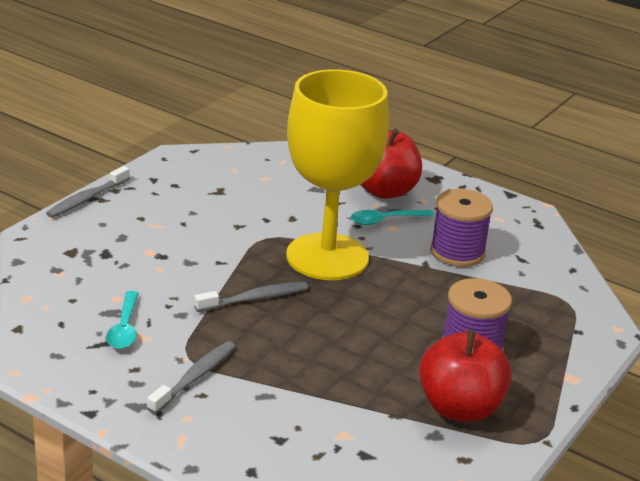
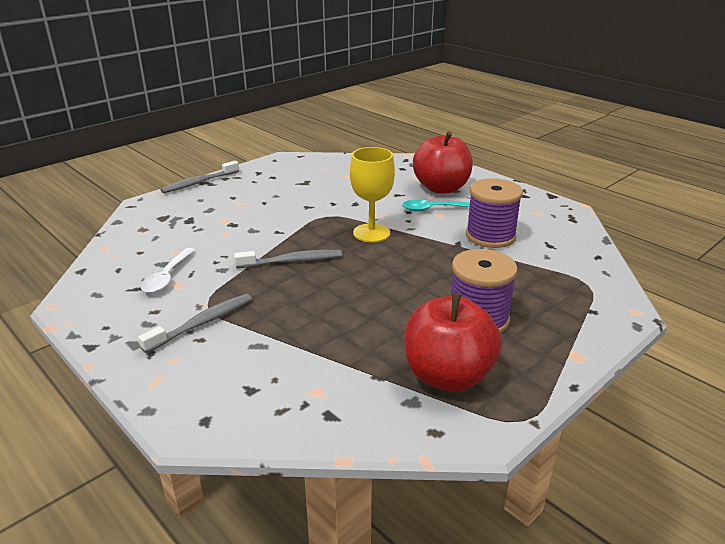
camera: 15 degrees right, 0 degrees up
turquoise spoon [106,291,139,349] -> white spoon [140,248,195,293]
yellow goblet [286,69,389,280] -> yellow goblet [350,147,395,242], size x0.51

